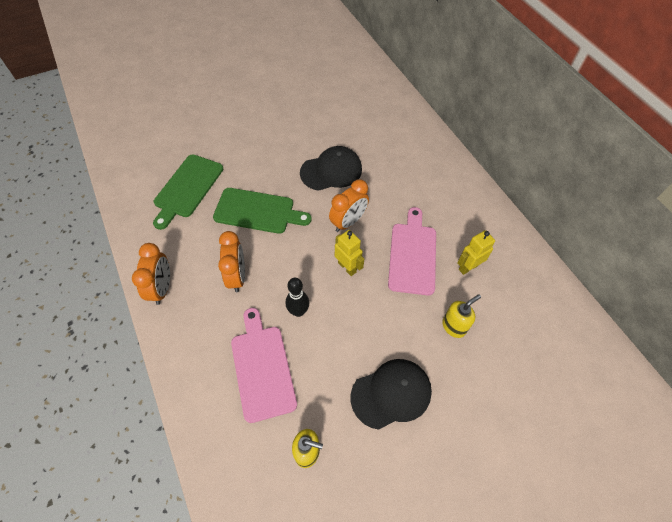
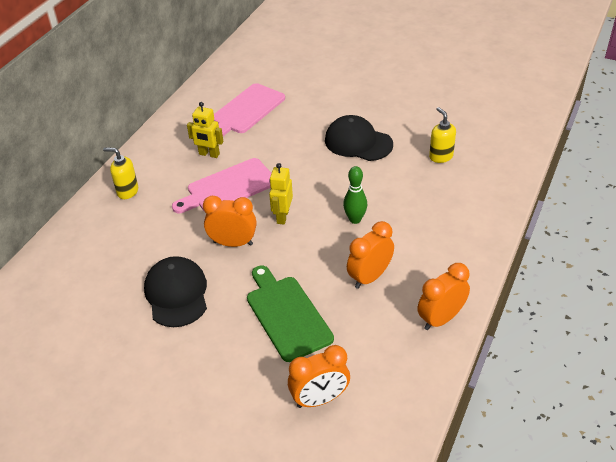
camera: 125 degrees left, 15 degrees down
green cutting board [153,155,223,230] -> orange clock [288,345,350,408]
pink cutting board [231,308,297,423] -> pink cutting board moved to [214,83,285,136]
black bowling pin [286,278,309,317] -> green bowling pin [343,166,367,224]
black cap [300,146,362,191] -> black cap turned 45 degrees clockwise [144,256,207,327]
yellow soap dispenser [442,294,481,338] -> yellow soap dispenser moved to [103,147,138,199]

